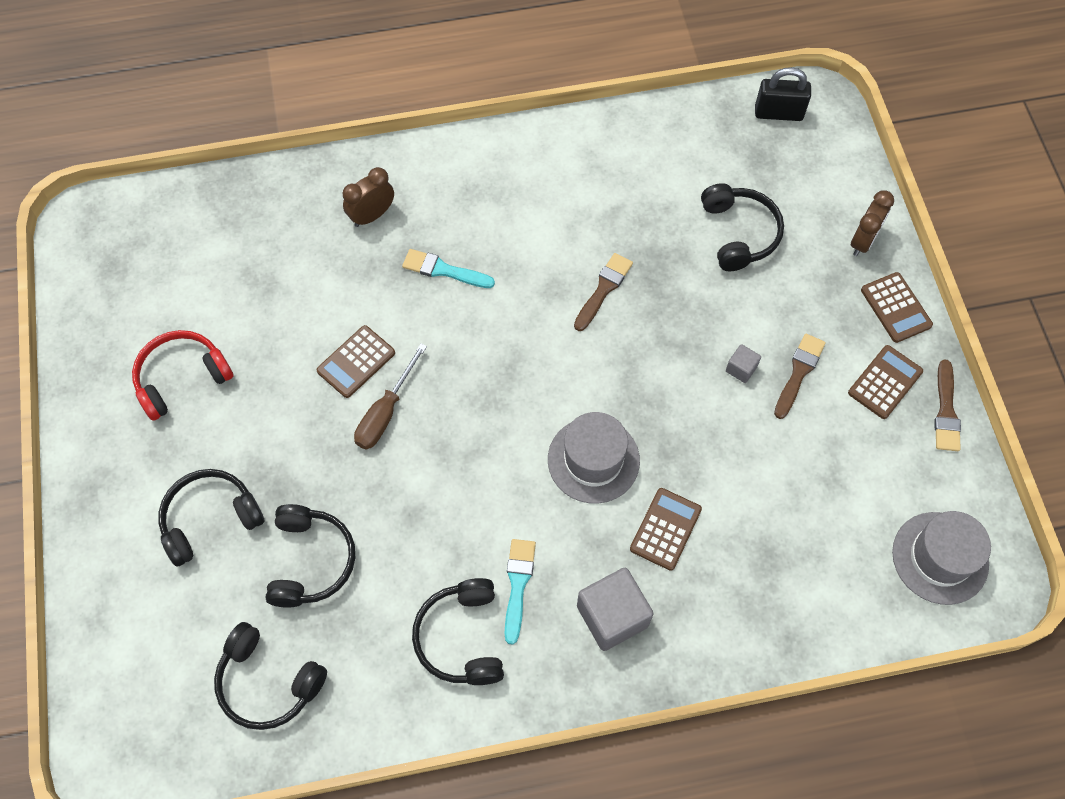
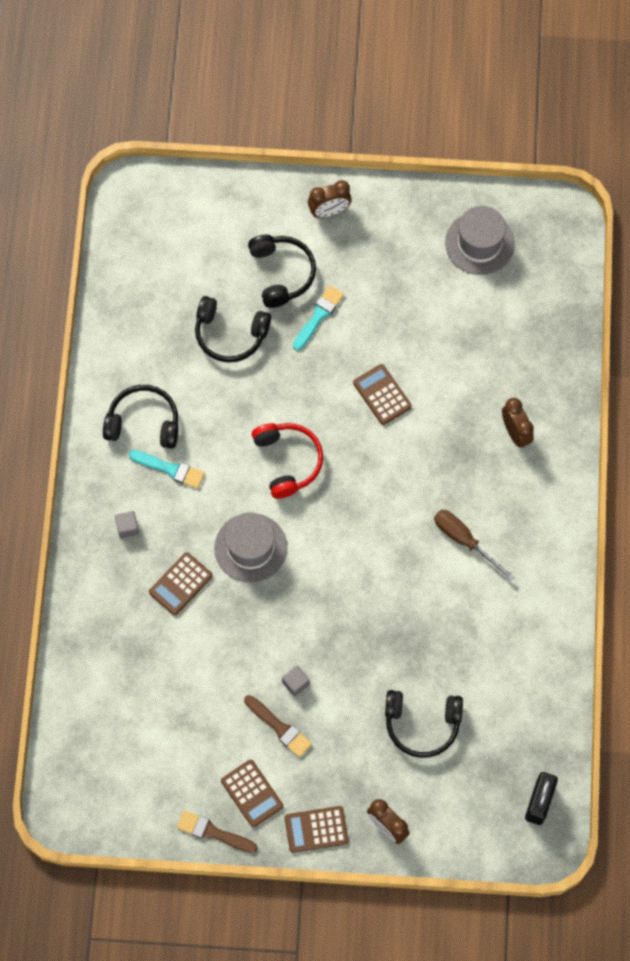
camera: 105 degrees right, 5 degrees up
red headphones [132,330,234,421] -> red headphones moved to [252,423,323,499]
black headphones [214,622,327,730] -> none
brown screwdriver [354,344,427,450] -> brown screwdriver moved to [434,510,515,581]
turquoise brush [402,249,495,288] -> turquoise brush moved to [293,285,344,351]
brown brush [574,253,633,331] -> none
grey cube [577,568,654,651] -> grey cube [115,511,139,538], size x0.48
brown calculator [630,488,702,571] -> brown calculator turned 90 degrees clockwise [149,552,213,616]
grey hat [892,511,991,605] -> grey hat moved to [445,206,515,275]
none -> brown clock [308,180,352,218]

